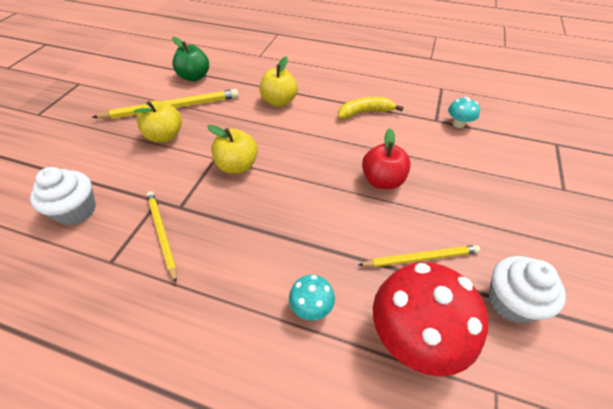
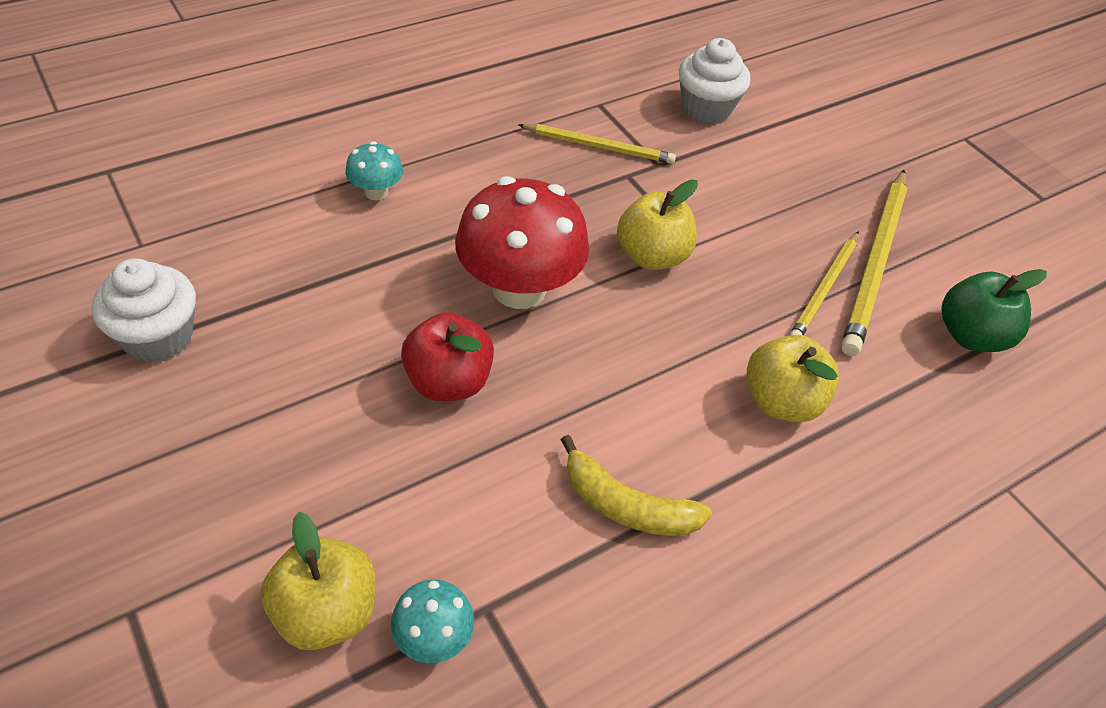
camera: 125 degrees right, 0 degrees up
yellow apple [134,100,182,143] -> yellow apple moved to [261,512,376,650]
yellow banana [338,97,404,119] -> yellow banana turned 90 degrees clockwise [561,435,712,536]
yellow pencil [359,245,480,267] -> yellow pencil moved to [789,231,859,336]
red mushroom [373,262,488,376] -> red mushroom moved to [455,176,590,309]

